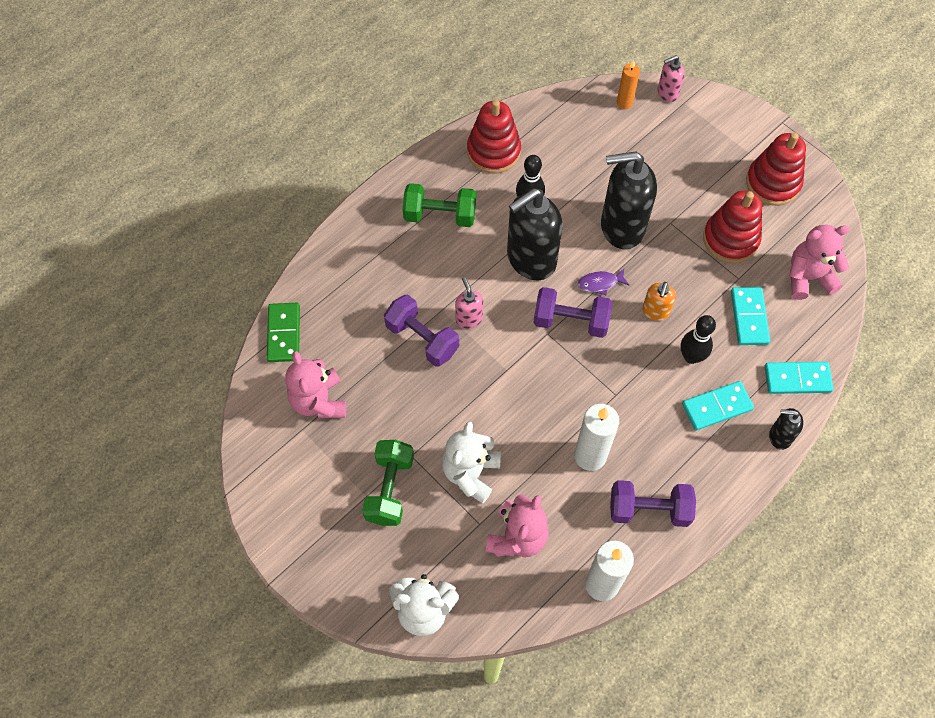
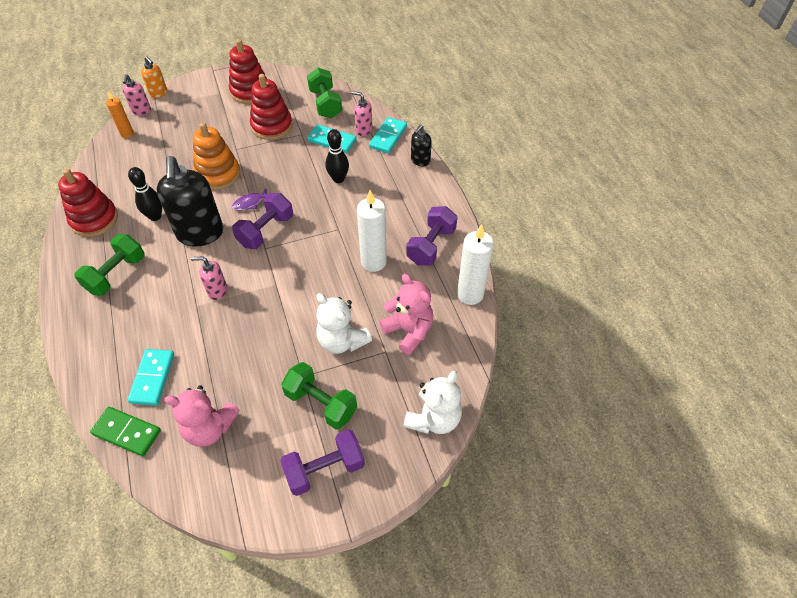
camera: 65 degrees left, 10 degrees down
purple dumbbell [384,295,459,367] -> purple dumbbell moved to [280,429,365,496]
purple fish [578,269,630,295] -> purple fish turned 45 degrees clockwise [232,188,268,211]
black soap dispenser [601,151,657,249] -> orange stacking toy [193,122,240,190]
orange soap dispenser [642,282,676,321] -> orange soap dispenser moved to [141,56,167,98]
turquoise domino [682,381,754,430] -> turquoise domino moved to [128,349,174,406]
pink teddy bear [789,225,850,300] -> green dumbbell [307,68,342,118]
none -> pink soap dispenser [351,91,372,136]

